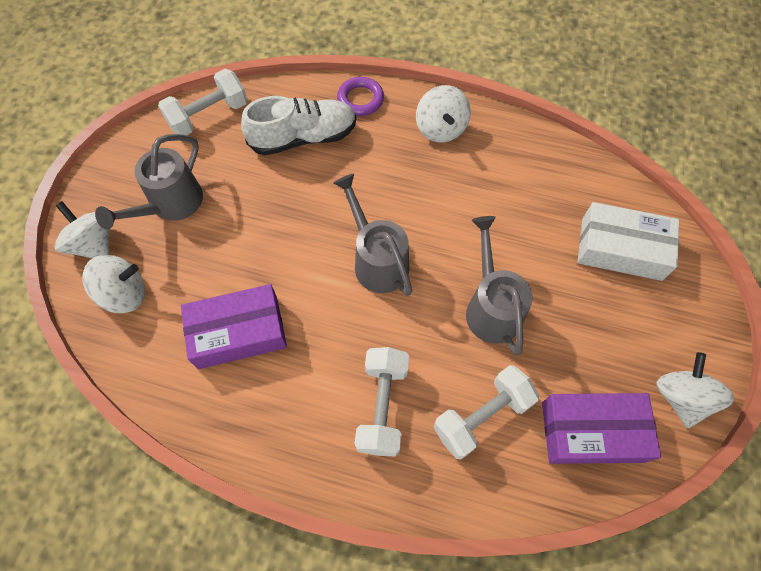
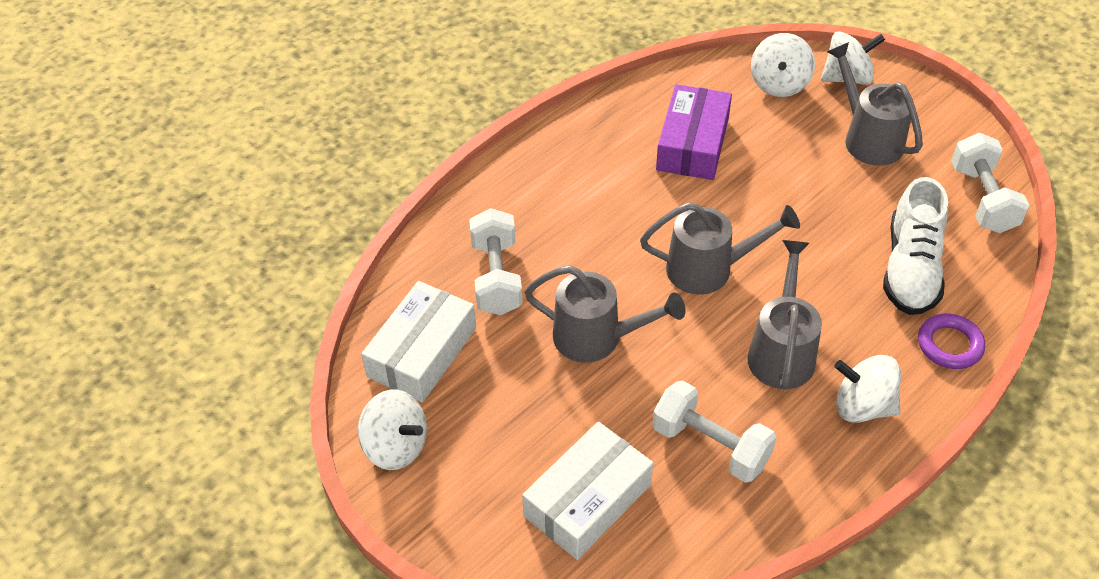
camera: 120 degrees right, 15 degrees down
white dumbbell [354,347,409,457] -> white dumbbell moved to [653,380,776,483]
purple box [542,393,661,464] -> white box [361,281,476,403]
none -> grey watering can [747,240,822,390]

